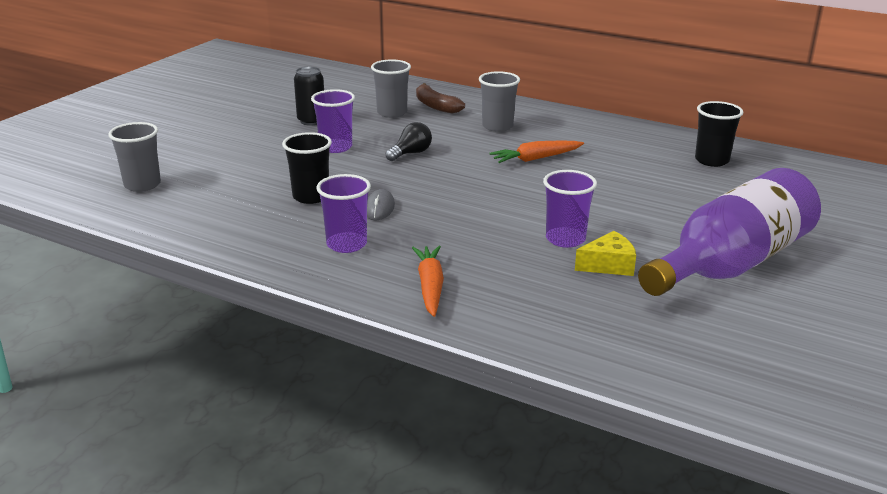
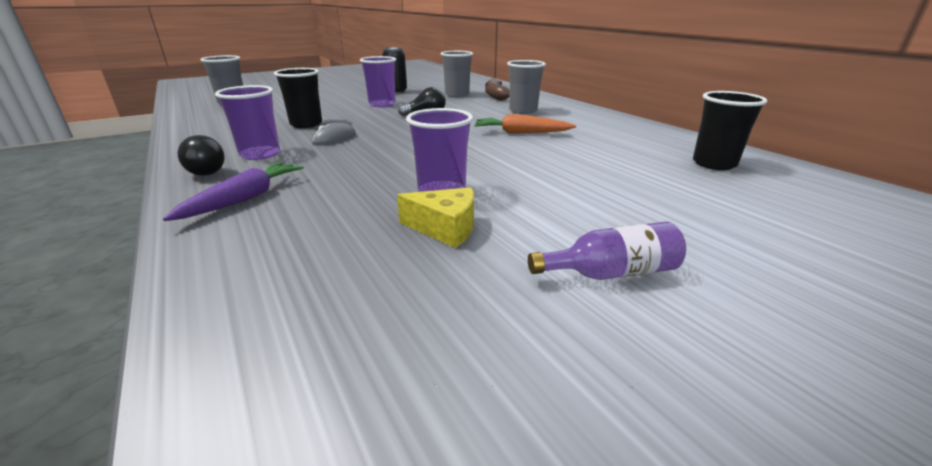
camera: 30 degrees right, 0 degrees up
orange carrot [412,246,444,317] -> purple carrot [163,162,304,221]
purple bottle [638,168,821,296] -> purple bottle [528,222,686,280], size x0.41
none -> black light bulb [178,135,224,176]

